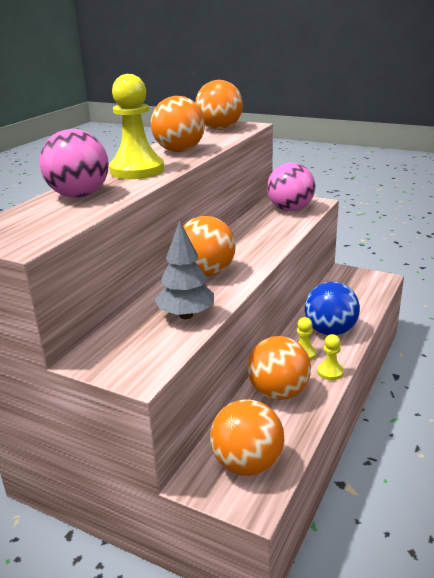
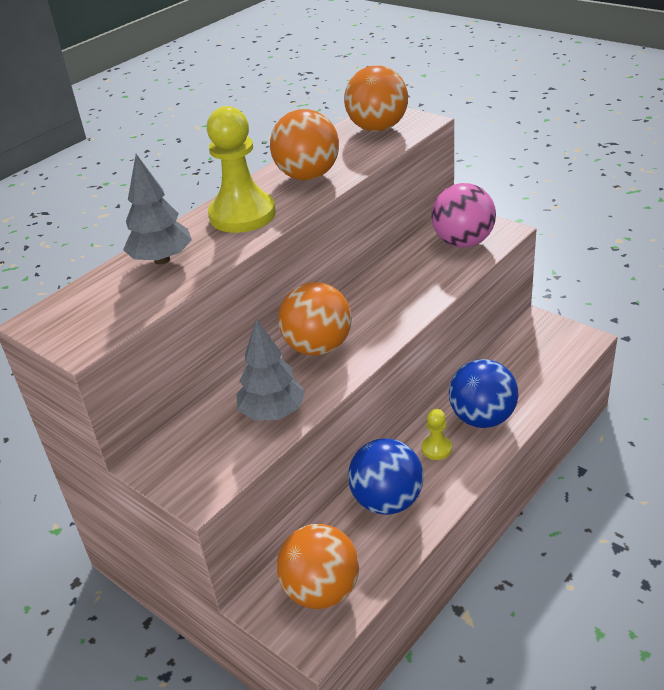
camera: 15 degrees right, 10 degrees up
pink ball [39,129,109,198] -> grey tree [123,154,192,264]
orange ball [247,336,311,400] -> blue ball [348,438,424,515]
yellow pawn [317,334,344,380] -> none

